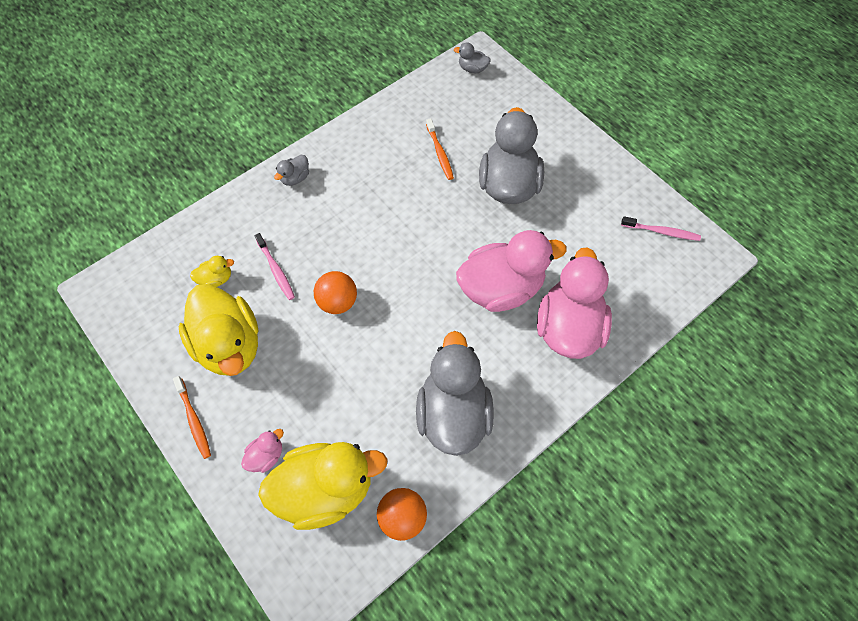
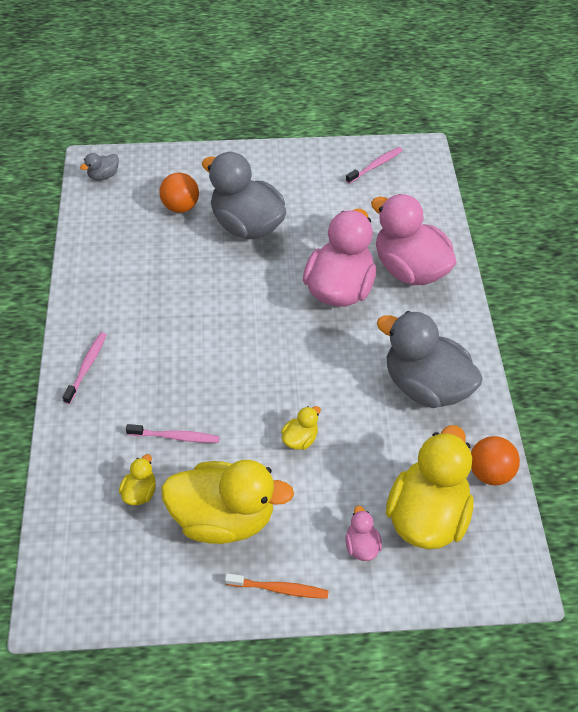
camera: 55 degrees left, 10 degrees down
grey duck [274,155,309,186] -> pink toothbrush [62,332,107,404]
orange ball [314,271,357,314] -> orange ball moved to [159,173,199,213]
orange toothbrush [426,118,454,180] -> none
none -> yellow duck [281,406,321,450]

